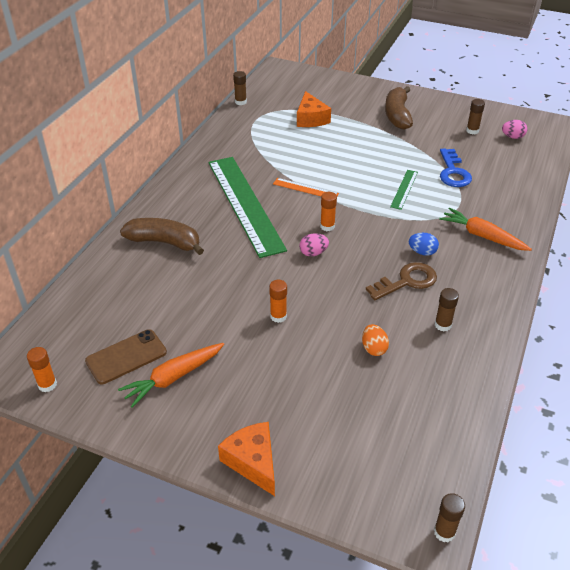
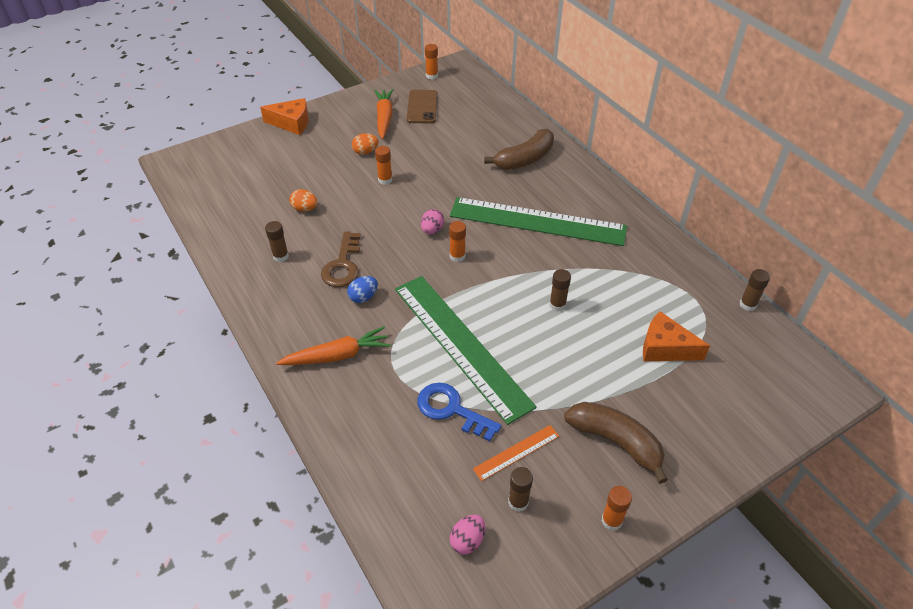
camera: 125 degrees right, 5 degrees up
orange ruler [273,178,339,196] -> orange ruler moved to [473,425,559,481]
green ruler [390,170,418,210] -> green ruler [395,276,537,425], size x2.39
brown glue stick [434,493,465,542] -> brown glue stick moved to [549,269,571,311]
none -> orange egg [352,133,378,155]
none -> orange glue stick [601,486,632,531]

